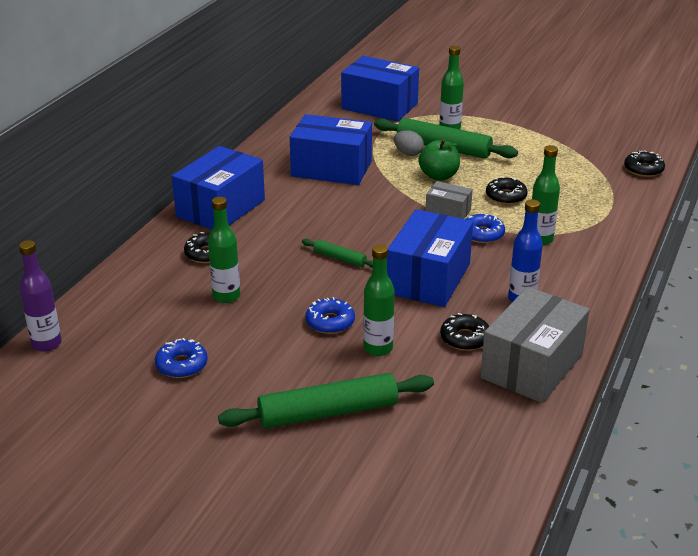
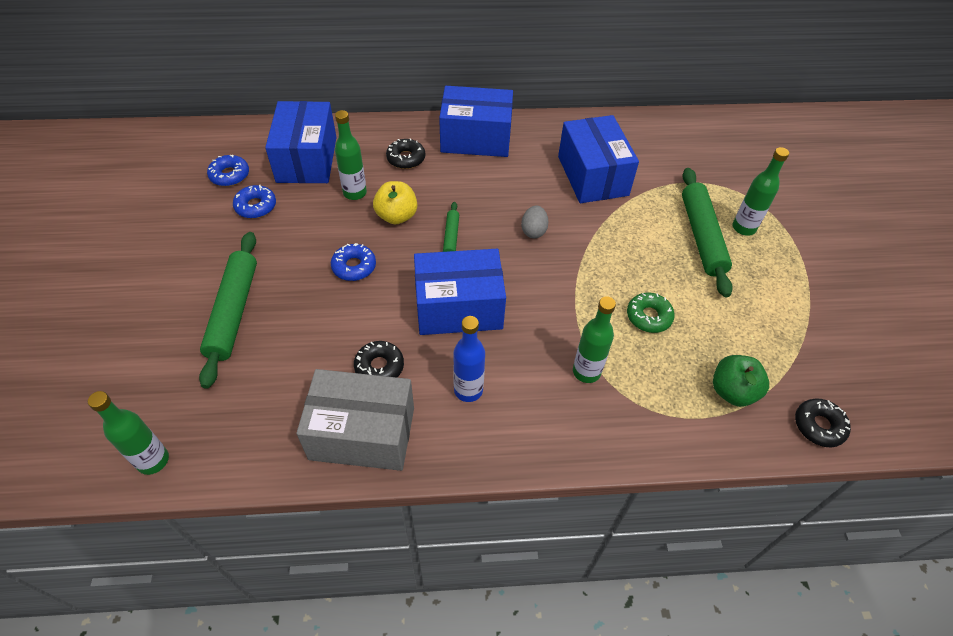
camera: 60 degrees right, 20 degrees up
purple bottle [19,240,62,352] -> none
green rolling pin [218,373,434,429] -> green rolling pin turned 45 degrees clockwise [199,232,257,389]
blue box [341,56,419,122] -> blue box moved to [265,101,336,183]
green bottle [363,244,395,356] -> green bottle moved to [88,391,169,475]
grey egg [394,130,424,156] -> grey egg moved to [521,205,548,238]
green apple [419,139,460,181] -> green apple moved to [713,355,769,407]
grey box [425,181,473,219] -> none
blue donut [466,214,505,243] -> blue donut moved to [207,155,249,186]
black donut [486,177,528,205] -> green donut [627,293,675,333]
none -> yellow apple [373,181,417,224]

